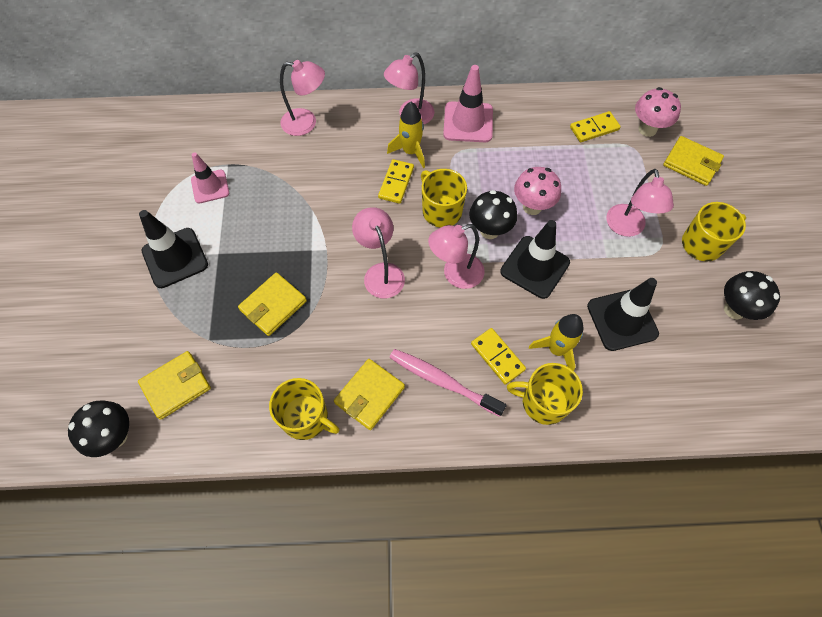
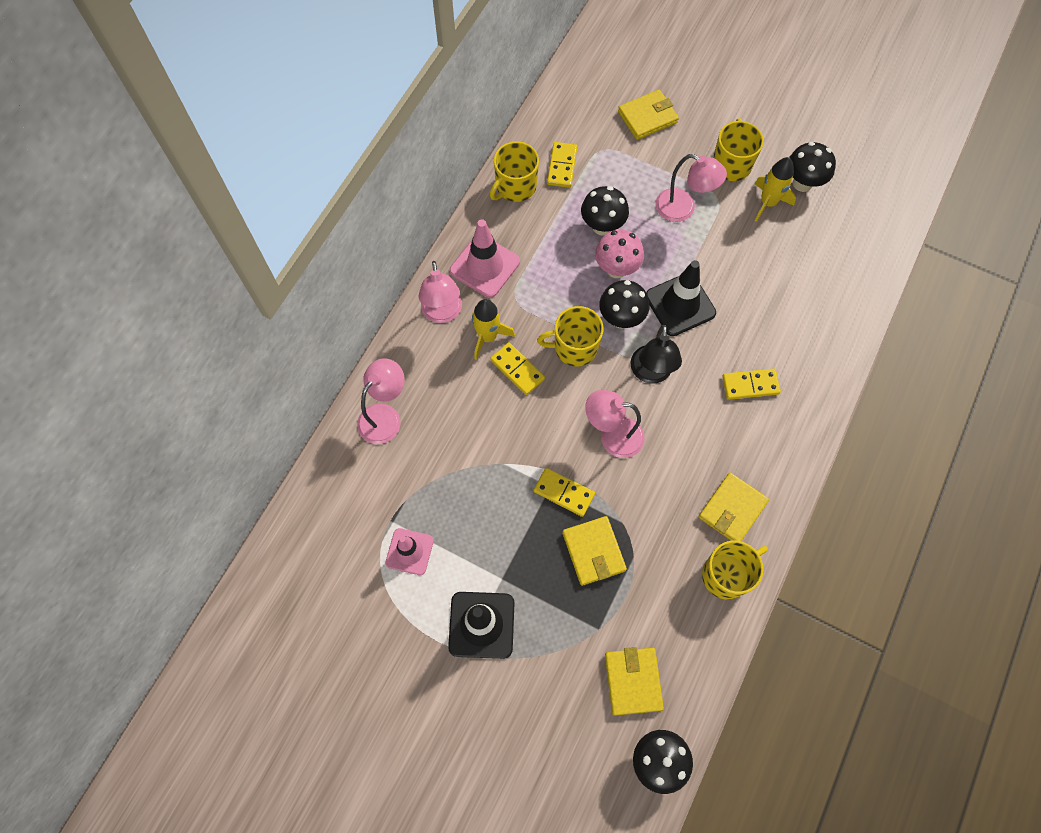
camera: 60 degrees left, 5 degrees up
yellow wallet [334,359,405,430] -> yellow wallet turned 60 degrees clockwise [698,473,769,541]
pink toothbrush [389,349,507,417] -> none
pink lamp [428,224,485,289] -> black lamp [630,325,682,384]
yellow mug [507,363,583,425] -> yellow mug moved to [490,141,539,202]
yellow rocket [529,314,583,371] -> yellow rocket moved to [754,157,796,222]
black traffic cone [587,278,659,351] -> none
pink mushroom [635,87,681,137] -> none
none -> yellow domino [534,468,595,517]
none -> black mushroom [581,186,629,236]

